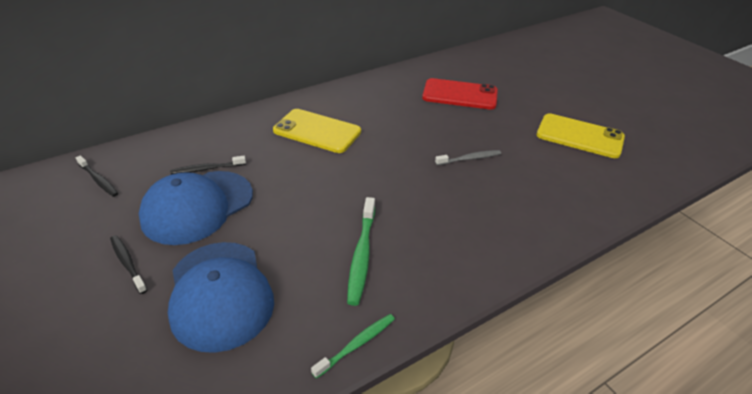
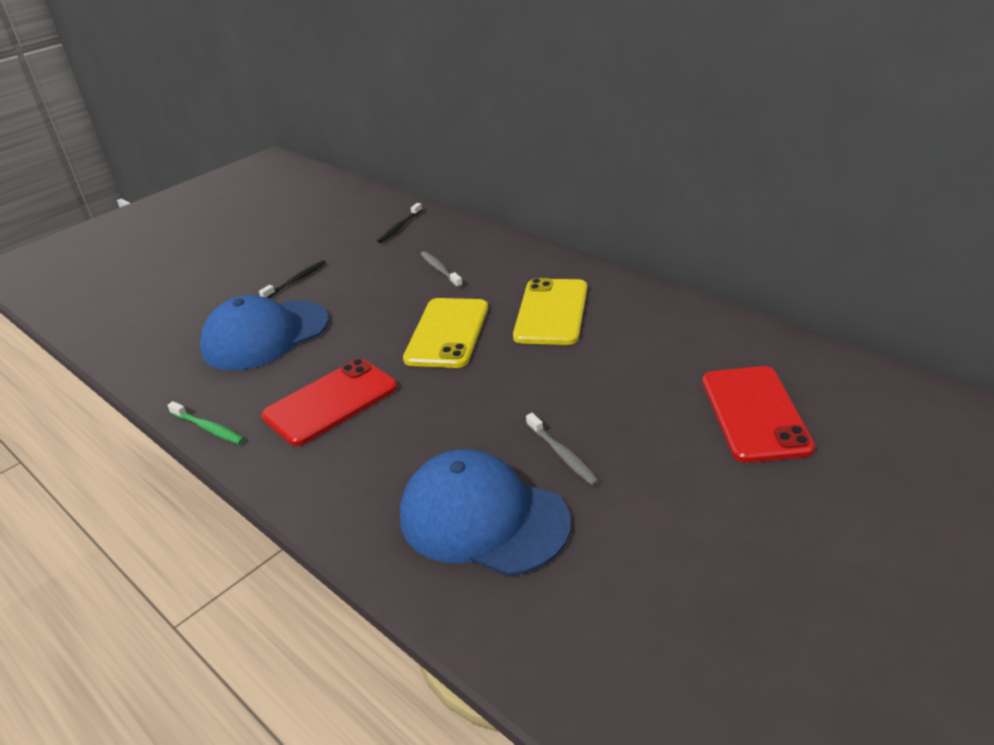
camera: 80 degrees right, 5 degrees down
blue cap [139,171,253,245] -> blue cap moved to [400,449,571,576]
black toothbrush [170,156,246,175] -> grey toothbrush [421,251,463,288]
green toothbrush [347,197,375,306] -> red phone [262,359,397,446]
yellow phone [537,113,625,158] -> yellow phone moved to [403,298,488,368]

